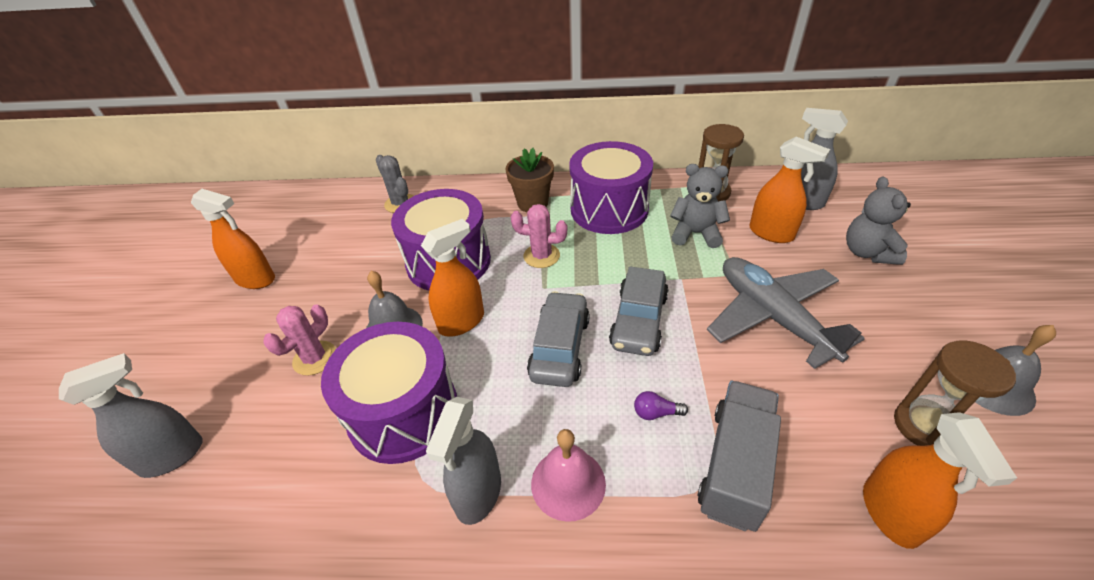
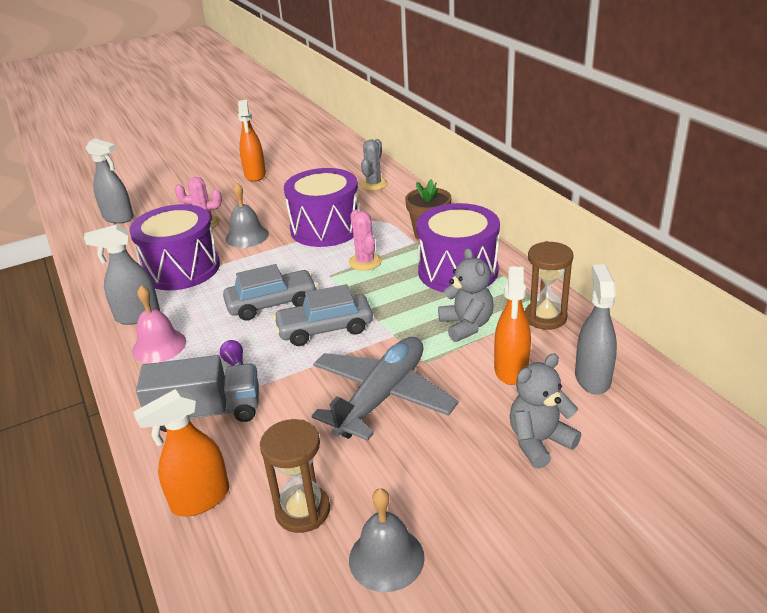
camera: 60 degrees right, 10 degrees down
orange spray bottle [421,219,484,337] -> none

